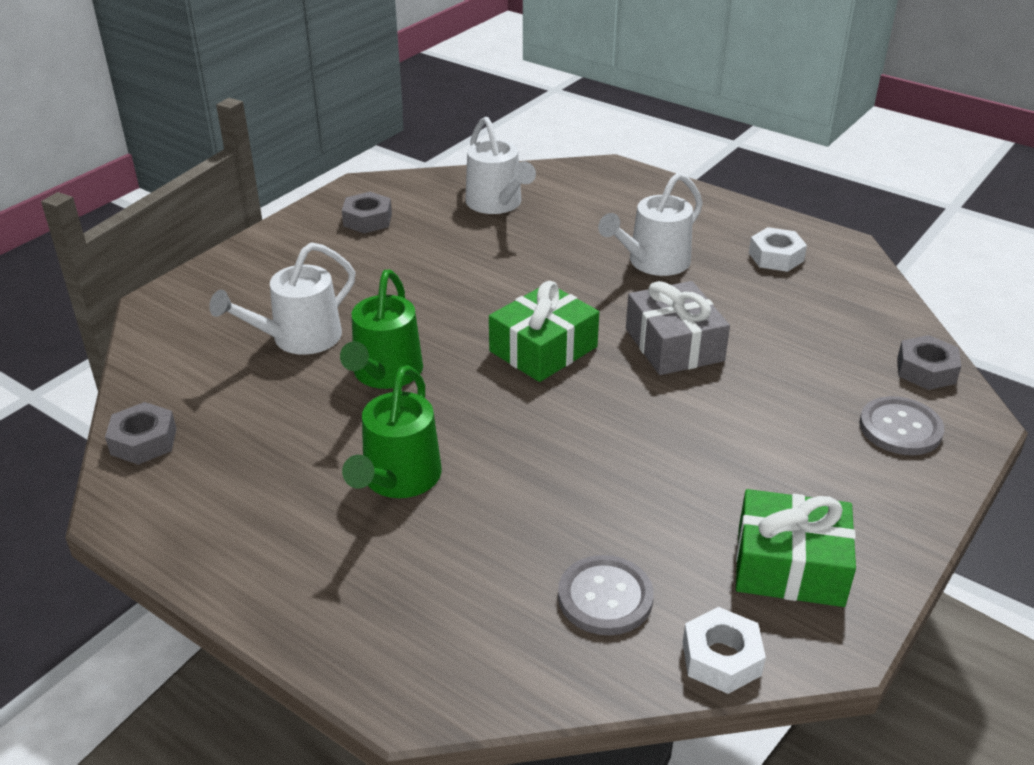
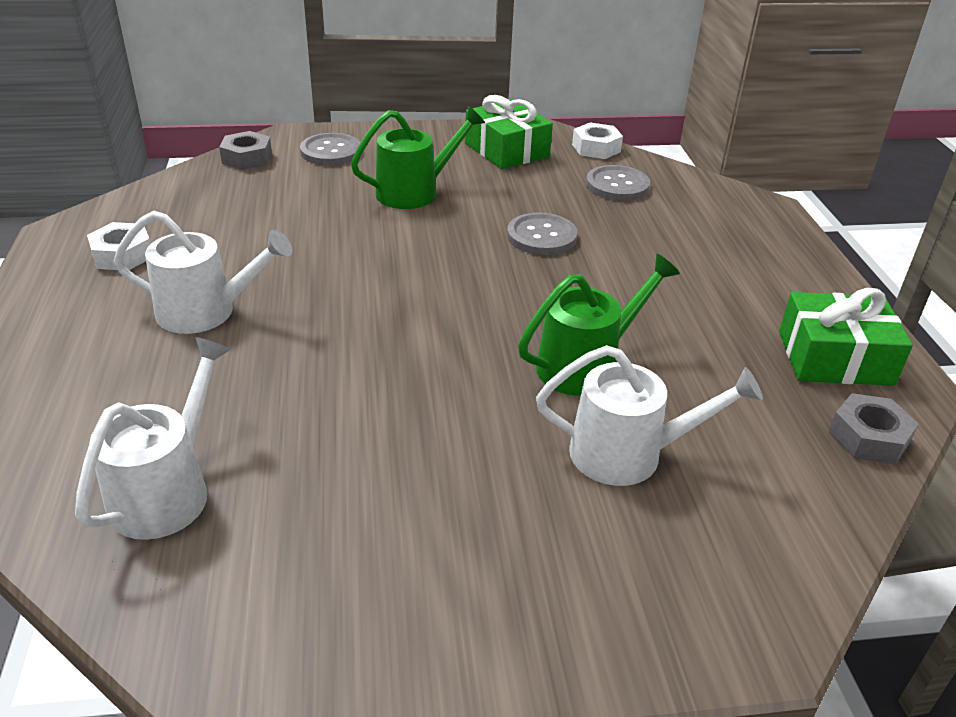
camera: 135 degrees left, 0 degrees up
grey nut [342,192,392,233] -> none
green watering can [342,365,442,498] -> green watering can moved to [351,106,485,209]
green gift [489,281,599,382] -> green gift moved to [779,288,913,386]
grey gift [626,281,730,375] -> none
none -> grey button [507,213,578,255]

